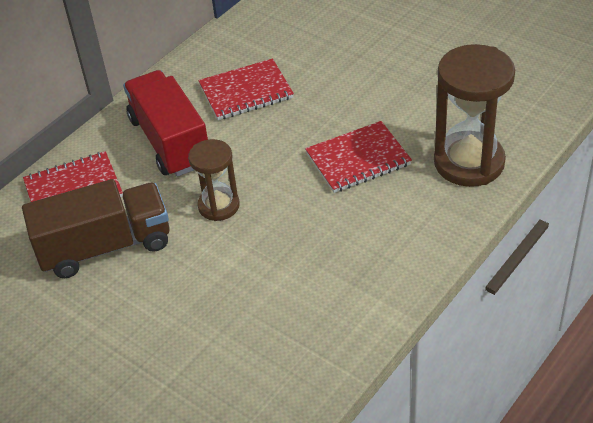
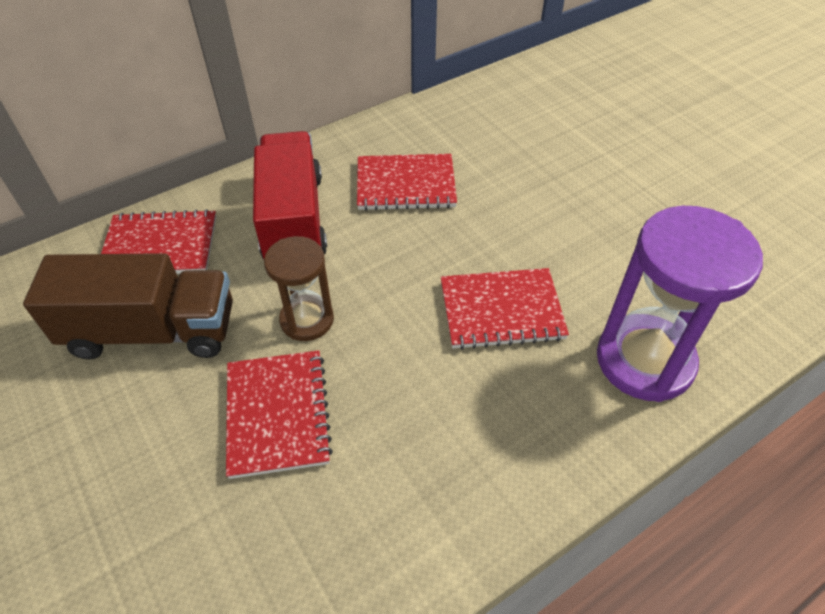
camera: 15 degrees right, 5 degrees up
brown hourglass [434,44,515,187] -> purple hourglass [597,206,763,402]
none -> red notebook [226,350,333,479]

